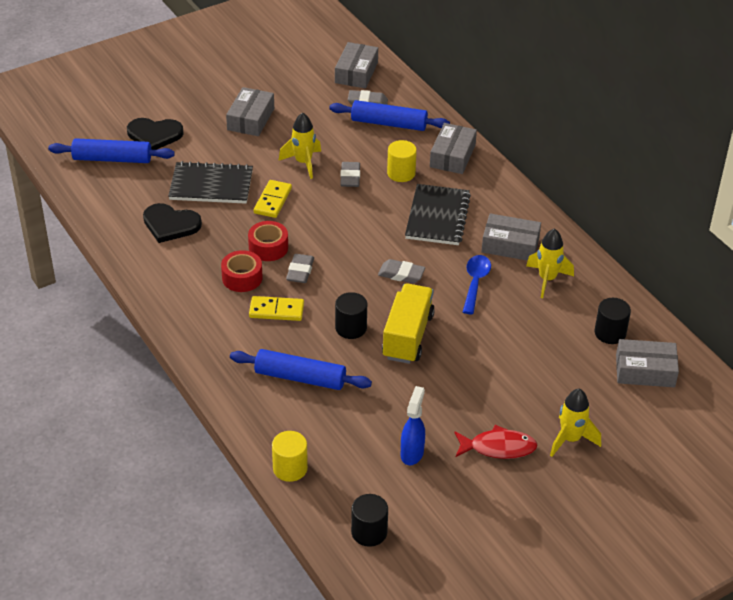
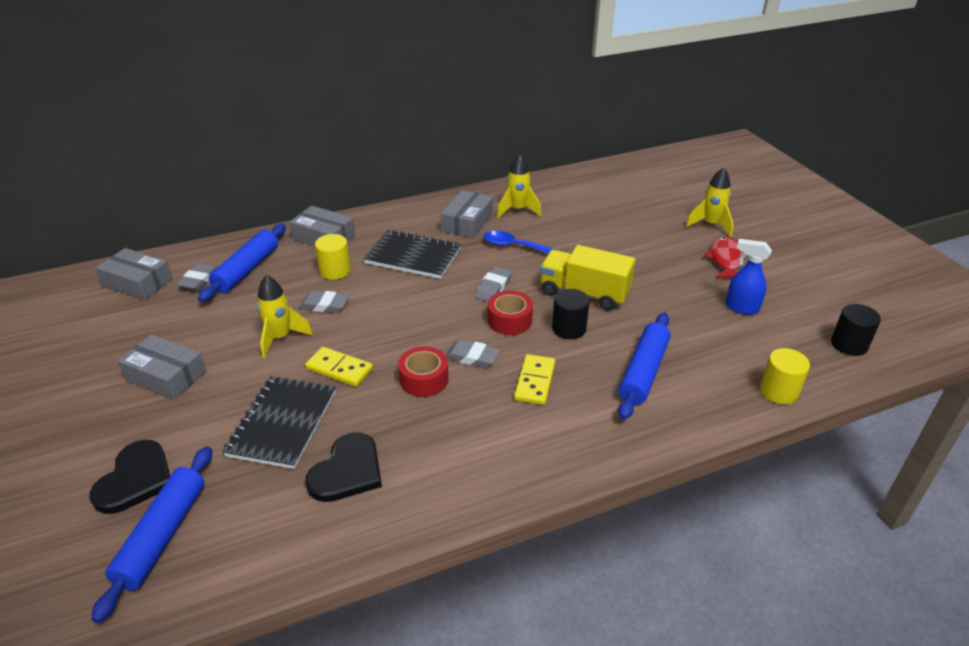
camera: 80 degrees left, 5 degrees down
red tape [221,250,263,292] -> red tape moved to [488,291,533,335]
black cylinder [595,298,631,344] -> none
grey box [616,339,679,387] -> none

